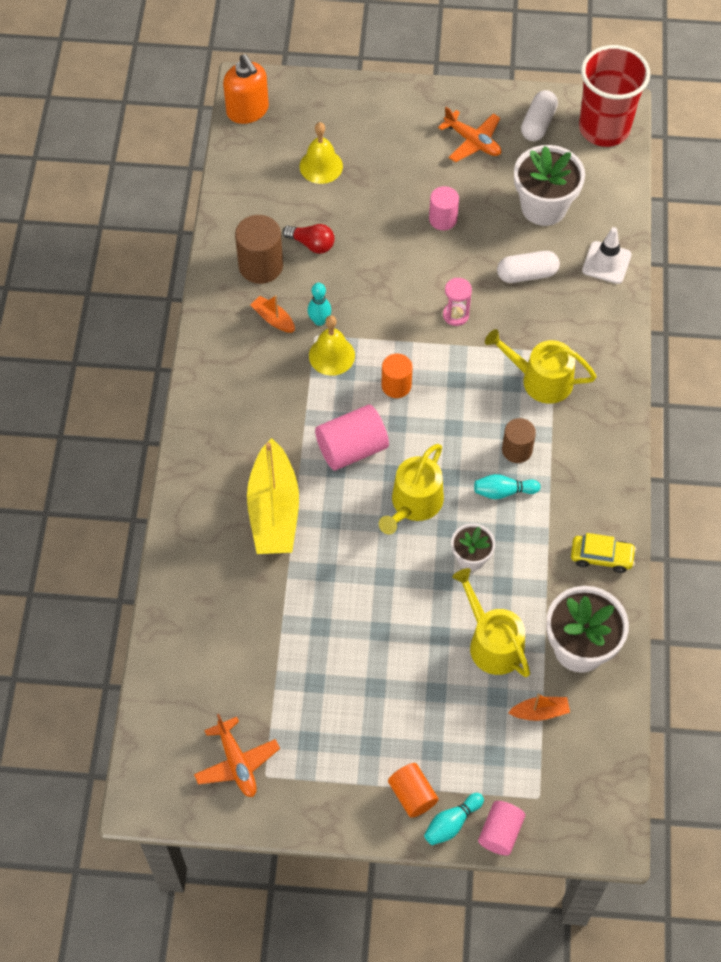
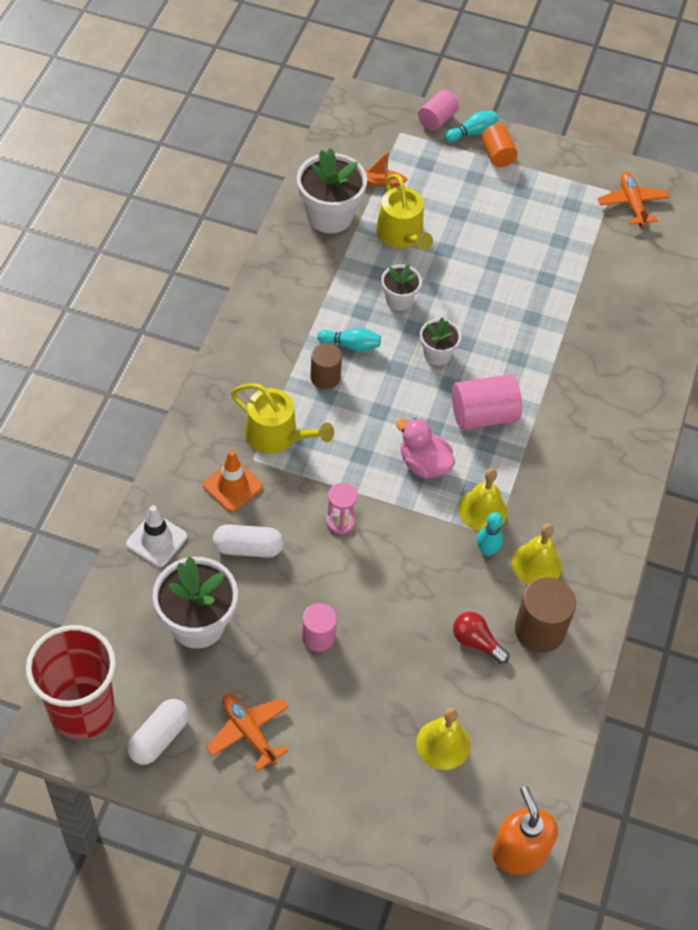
camera: 170 degrees left, 5 degrees down
yellow boat [247,438,299,554] -> none
orange boat [250,295,295,333] -> yellow bell [512,524,562,585]
yellow watering can [379,444,444,535] -> white flower pot [420,317,461,365]
orange cylinder [382,354,413,398] -> pink duck [396,418,455,478]
yellow car [571,533,636,573] -> none
none -> orange traffic cone [203,450,263,512]

